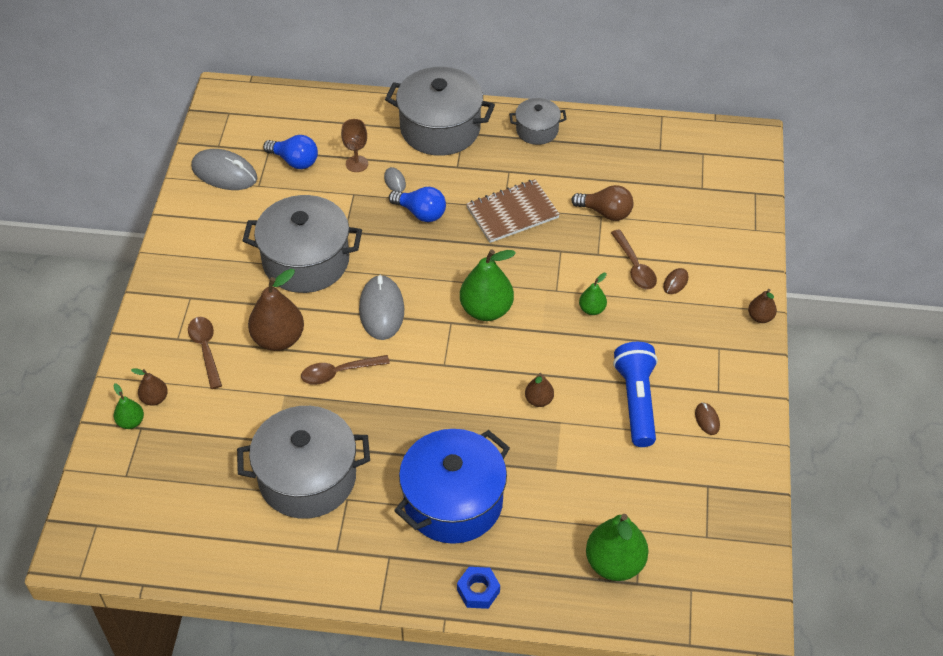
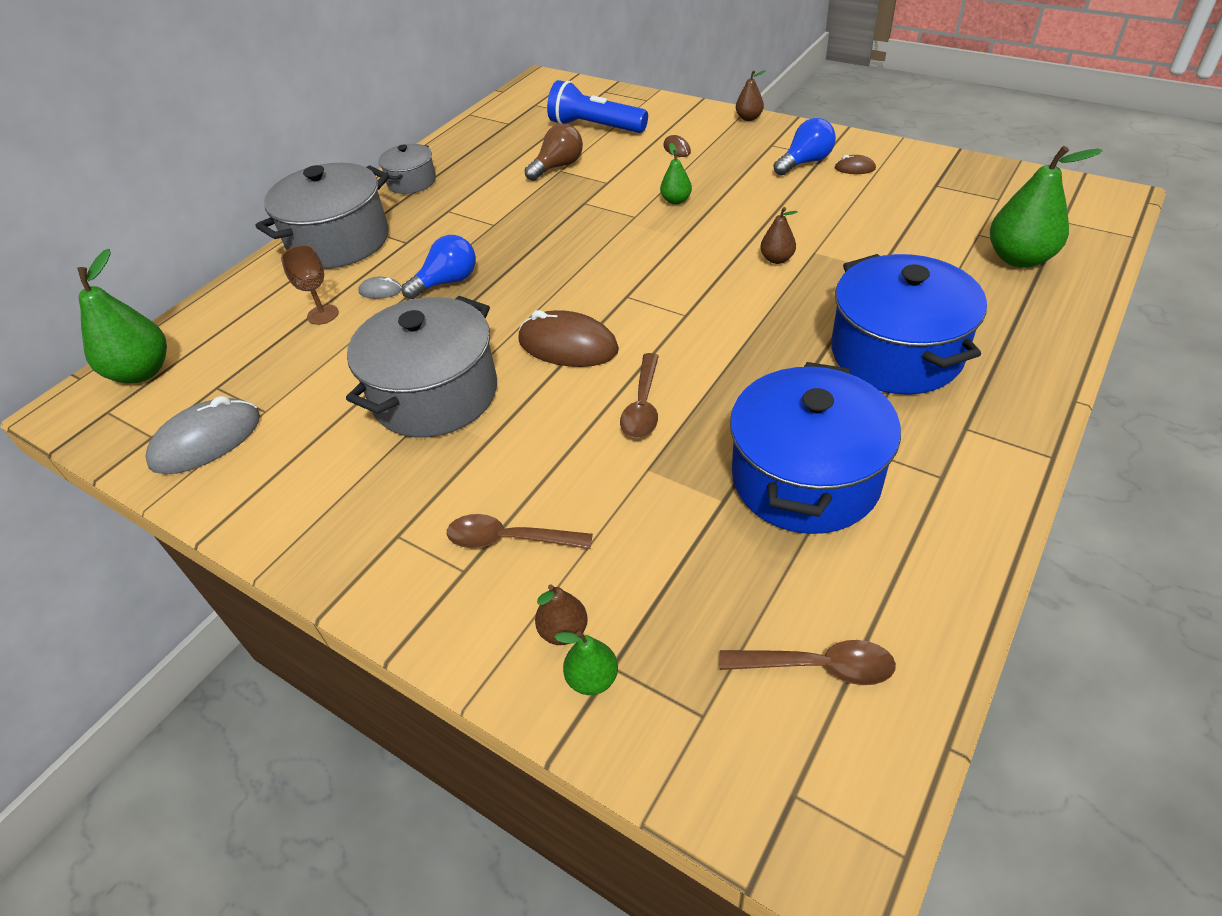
camera: 60 degrees left, 5 degrees down
grey pot [237,406,370,519] -> blue pot [730,362,901,534]
brown pear [248,269,304,351] -> none
blue light bulb [263,135,318,169] -> blue light bulb moved to [774,118,836,176]
grey mouse [359,274,404,340] -> brown mouse [518,310,619,367]
blue nut [457,567,500,609] -> none
green pear [460,250,516,321] -> green pear moved to [77,249,167,384]
brown notebook [466,179,560,243] -> none
brown spoon [611,229,657,289] -> brown spoon moved to [720,640,896,685]
blue flashlight [613,342,658,447] -> blue flashlight moved to [547,80,648,133]

